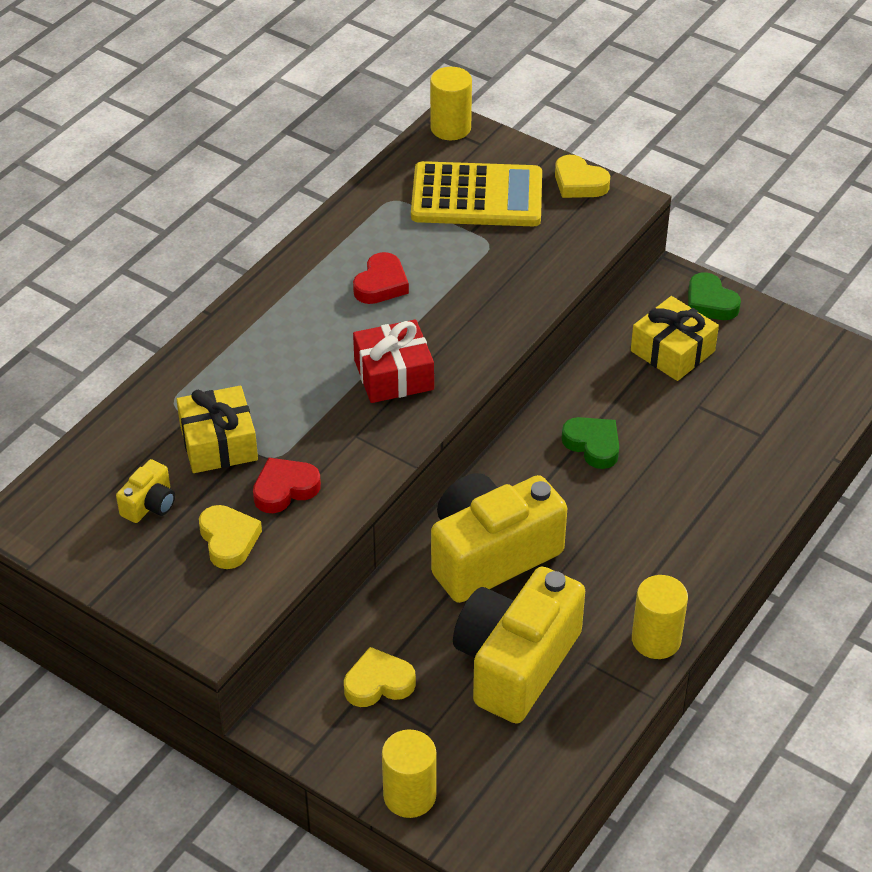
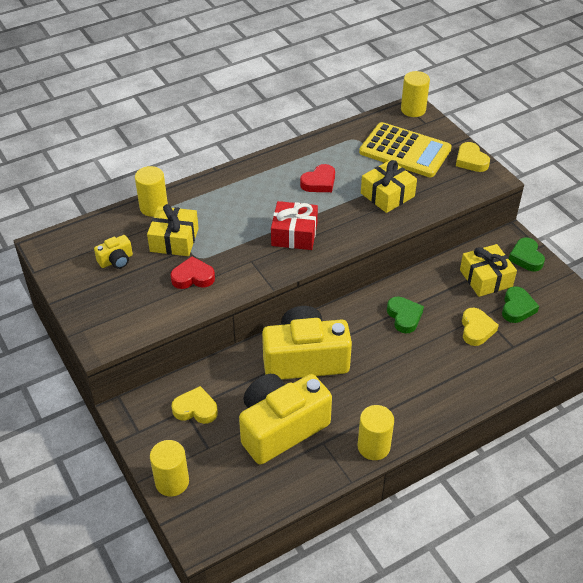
camera: 25 degrees right, 0 degrees up
yellow heart [199,505,262,569] -> yellow heart moved to [462,308,499,346]
none -> yellow cylinder [135,166,168,217]
none -> yellow gift [361,160,417,213]
none -> green heart [502,286,539,323]

